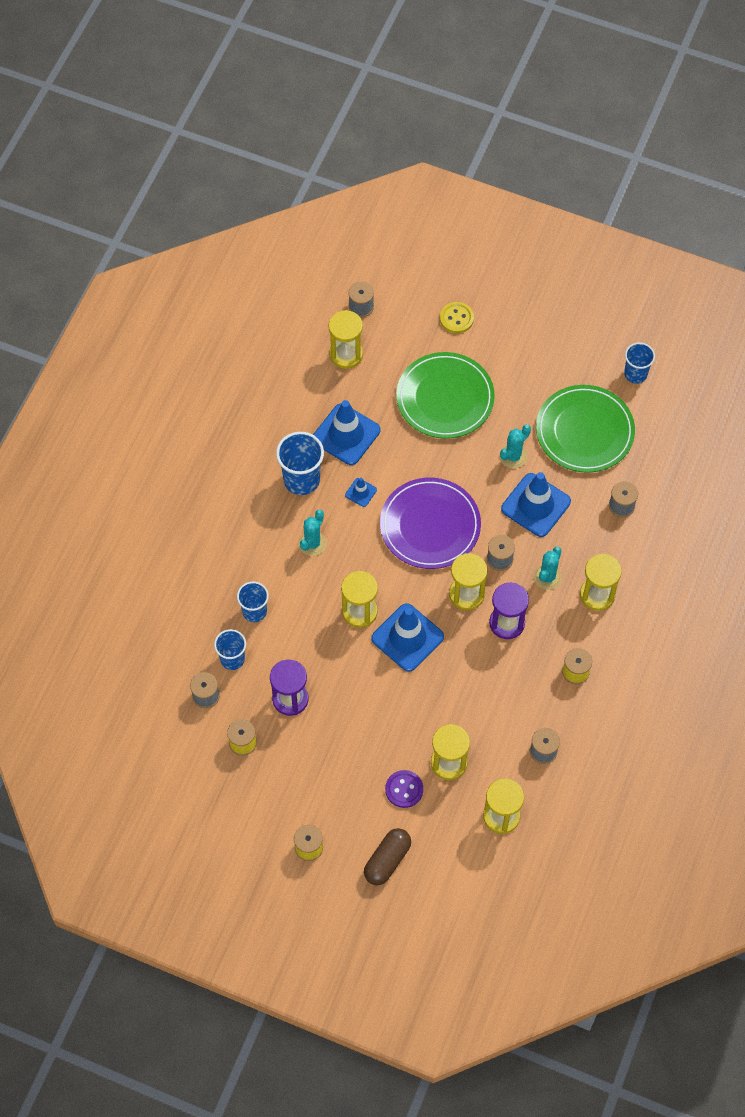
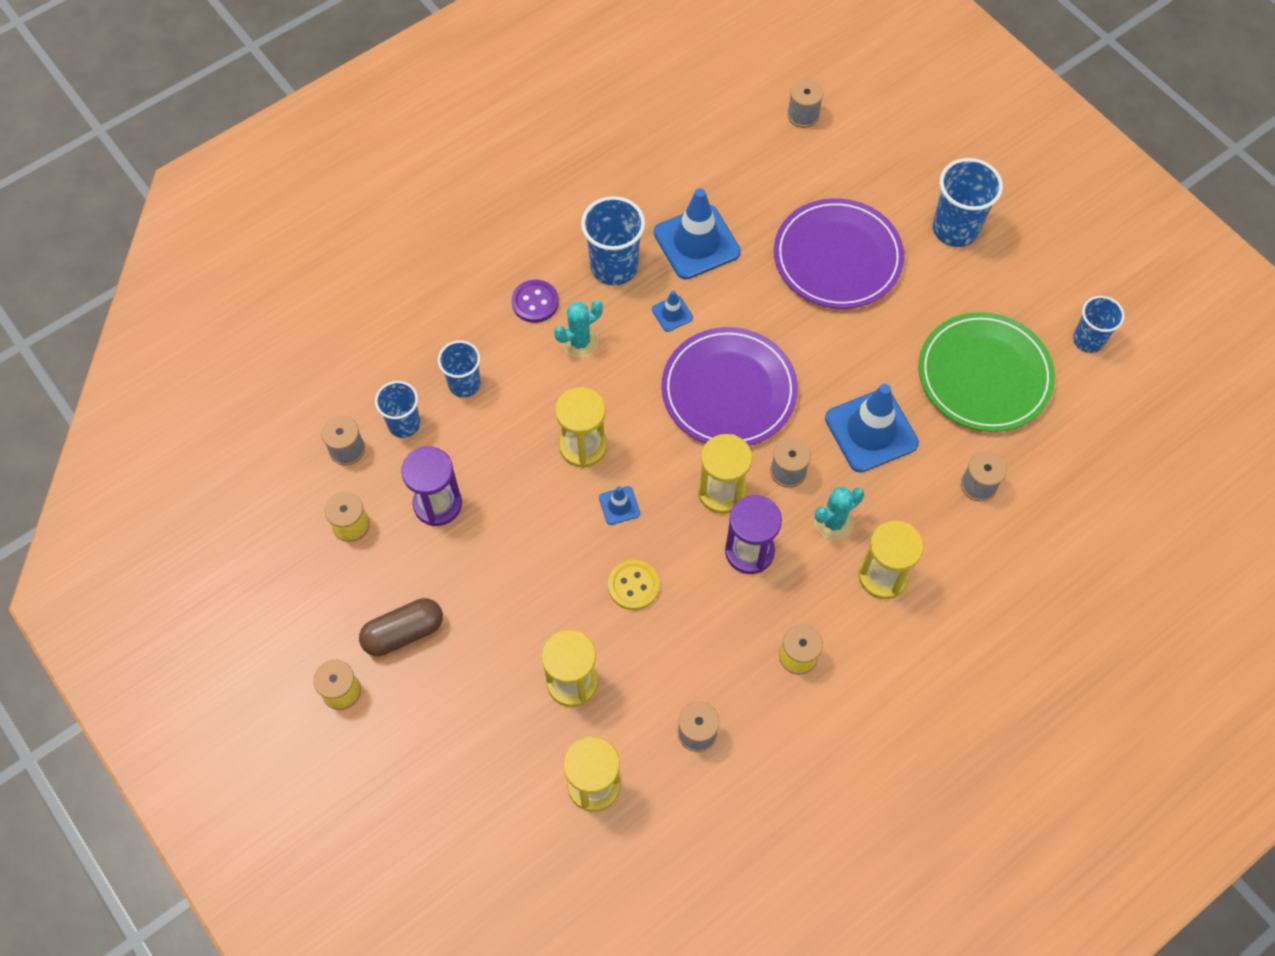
camera: 30 degrees right, 0 degrees up
yellow hourglass [328,310,363,369] -> none
brown capsule [364,828,411,885] -> brown capsule moved to [359,598,443,656]
blue traffic cone [371,603,444,672] -> blue traffic cone [599,486,640,525], size x0.46
purple button [385,770,423,808] -> purple button moved to [511,280,559,323]
green plate [396,352,495,438] -> purple plate [774,198,904,309]
yellow button [440,302,474,333] -> yellow button moved to [608,560,660,610]
turquoise cactus [500,425,531,469] -> none
none -> blue cup [933,158,1003,247]

